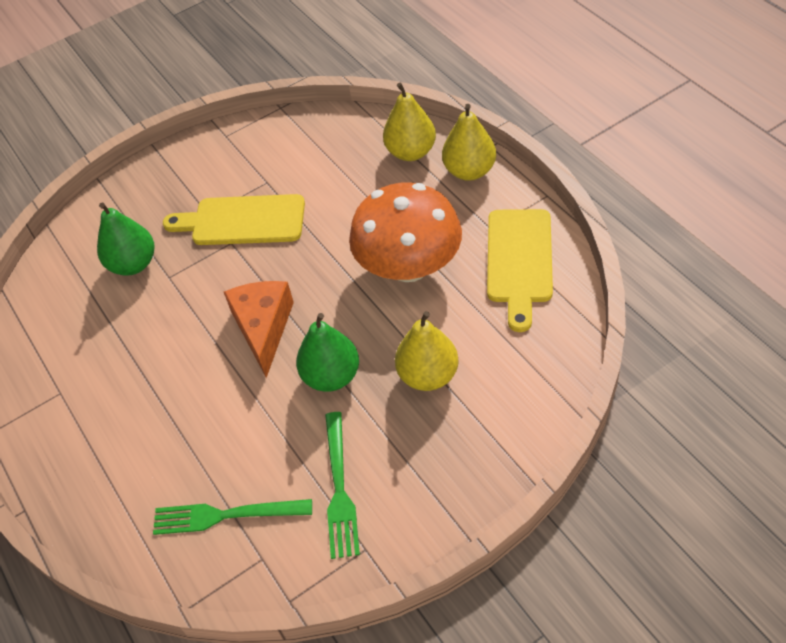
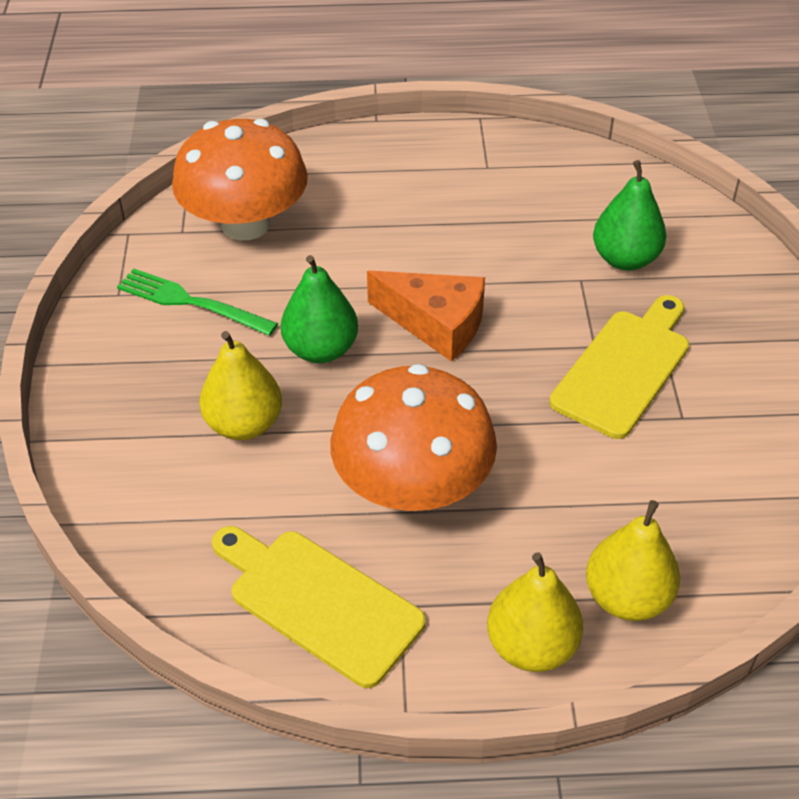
camera: 115 degrees right, 5 degrees down
green fork [153,499,312,535] -> orange mushroom [172,119,308,240]

